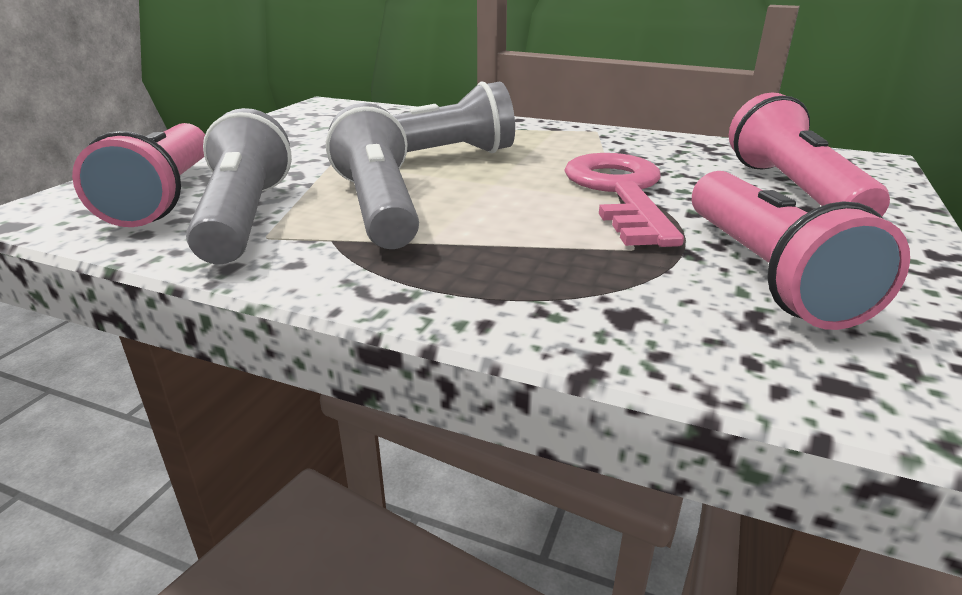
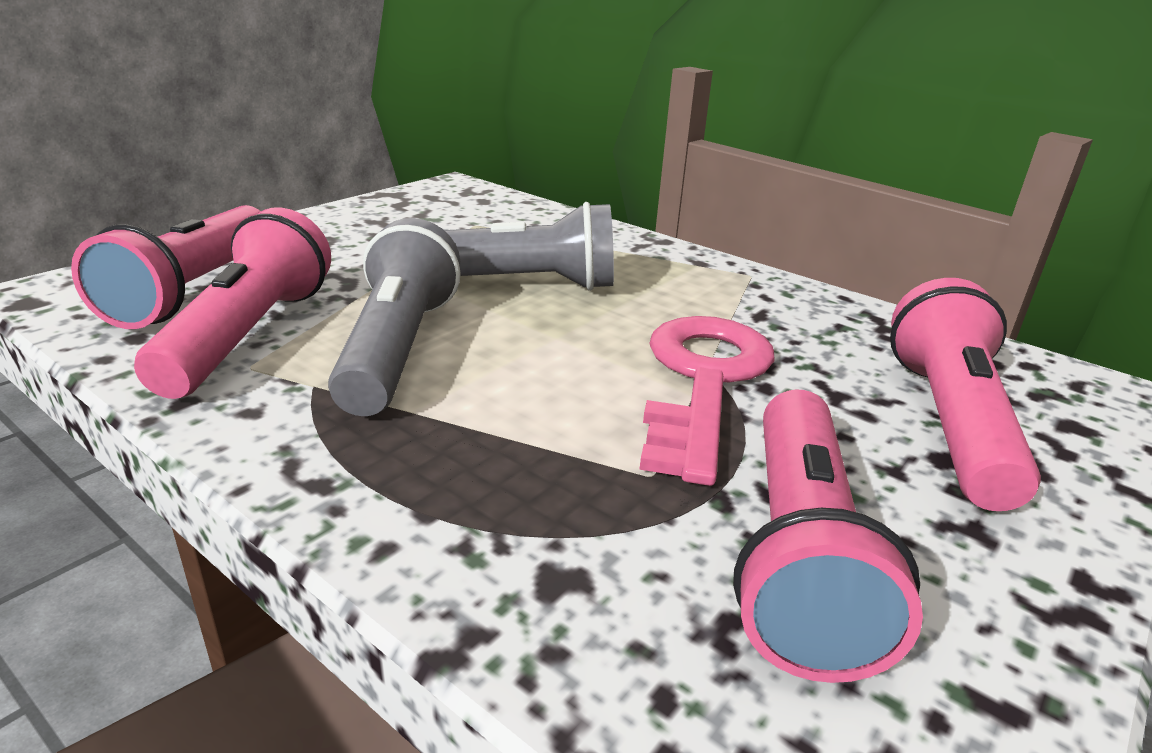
camera: 15 degrees right, 0 degrees up
grey flashlight [186,108,292,264] -> pink flashlight [134,208,331,399]

